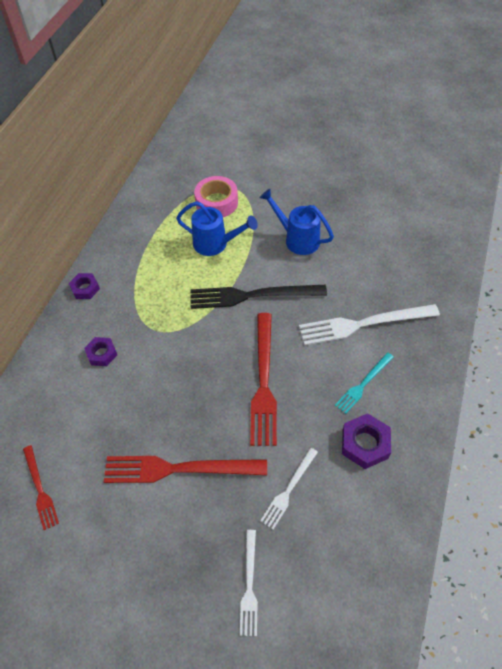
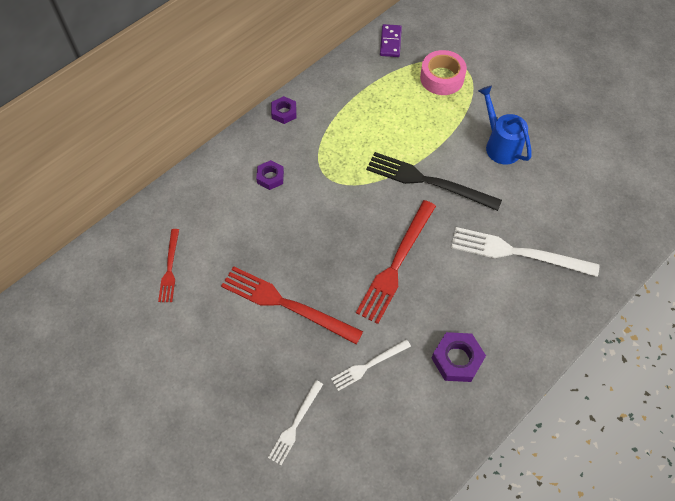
camera: 25 degrees right, 5 degrees up
blue watering can [176,201,258,256] -> none
turquoise fork [335,352,394,414] -> none
none -> purple domino [380,24,402,57]

